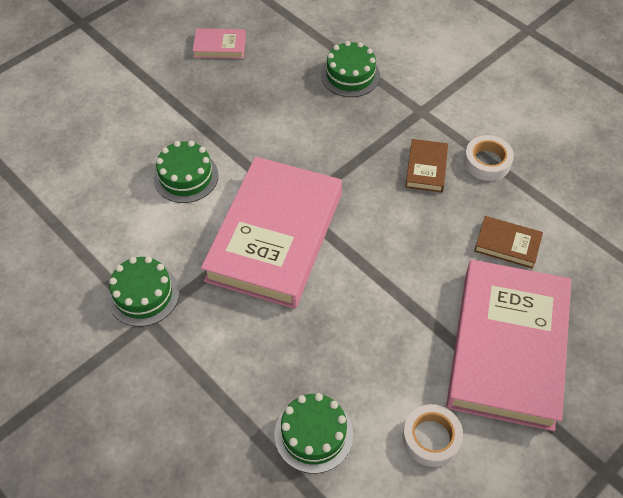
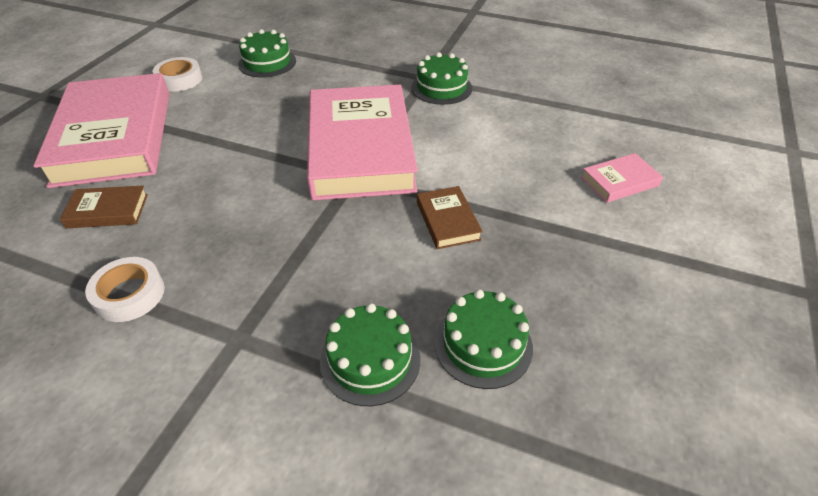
camera: 155 degrees right, 10 degrees down
green cake [154,141,219,203] -> green cake moved to [434,289,533,389]
pink book [193,28,246,59] -> pink book moved to [581,153,663,203]
brown book [406,139,448,192] -> brown book moved to [417,186,483,249]

